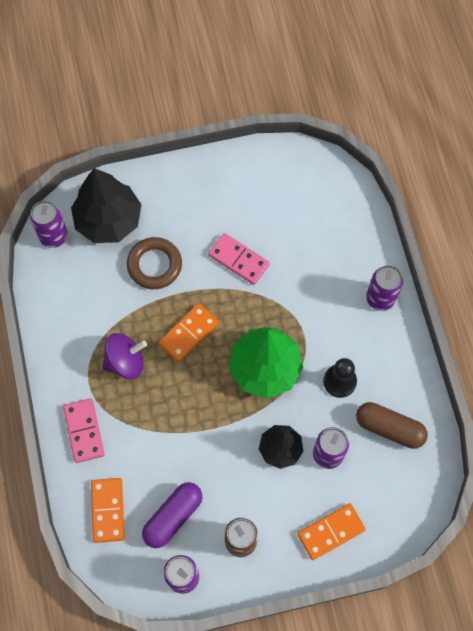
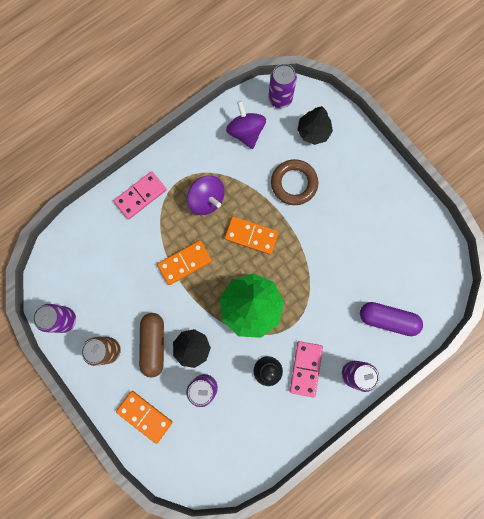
camera: 65 degrees right, 10 degrees up
black tree [71,168,142,243] -> black tree [297,106,333,145], size x0.59
orange domino [91,478,125,543] -> orange domino moved to [157,240,212,285]
purple capsule [142,482,202,548] -> purple capsule moved to [360,302,423,336]
pink domino [208,233,270,285] -> pink domino moved to [290,341,323,398]
brown capsule [356,402,428,449] -> brown capsule moved to [139,313,164,378]
none -> purple spinning top [226,101,266,149]

